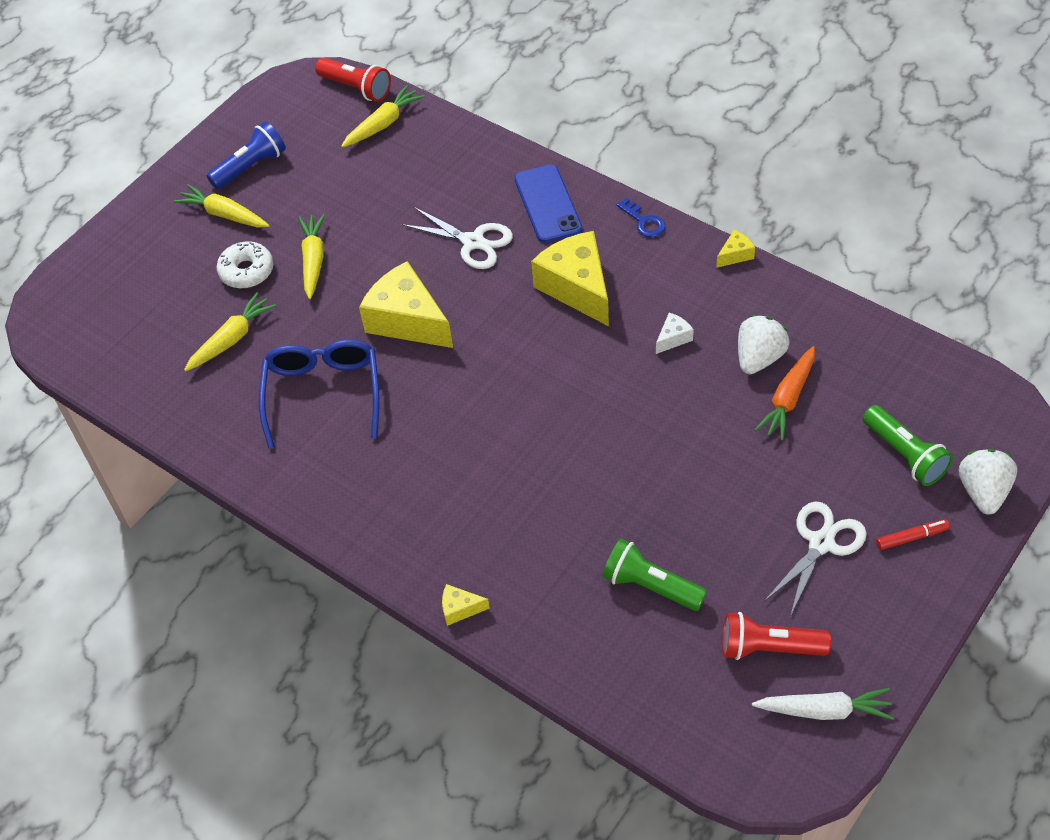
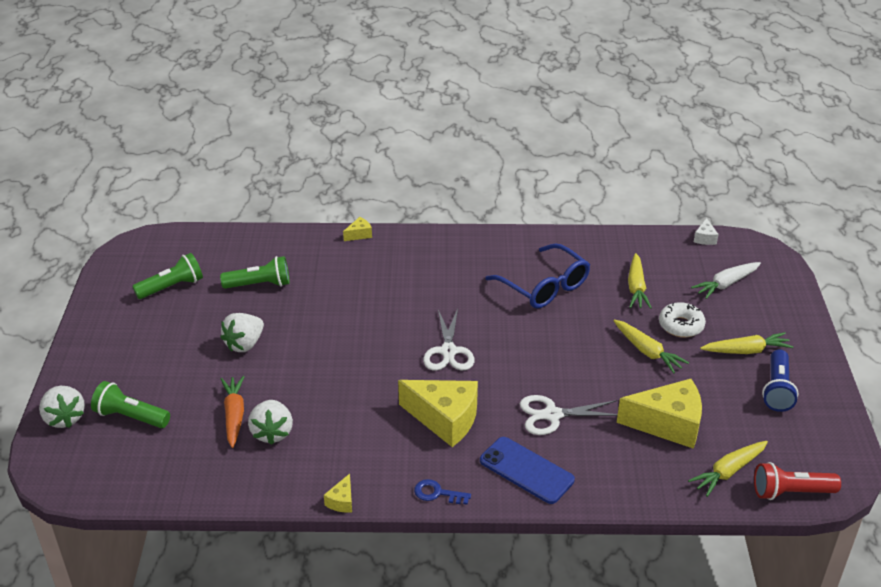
camera: 140 degrees right, 15 degrees down
yellow carrot [341,85,424,148] -> yellow carrot turned 45 degrees clockwise [688,441,768,497]
yellow cheese [359,261,453,348] -> yellow cheese moved to [617,379,702,449]
white cheese [656,313,694,354] -> white cheese moved to [694,218,719,245]
red flashlight [722,612,831,660] -> green flashlight [132,253,203,299]
white carrot [752,688,894,720] -> white carrot moved to [691,262,761,299]
white scissors [764,502,867,617] -> white scissors moved to [423,308,474,371]
red marker [876,519,950,550] -> none
none -> white strawberry [220,313,264,352]

